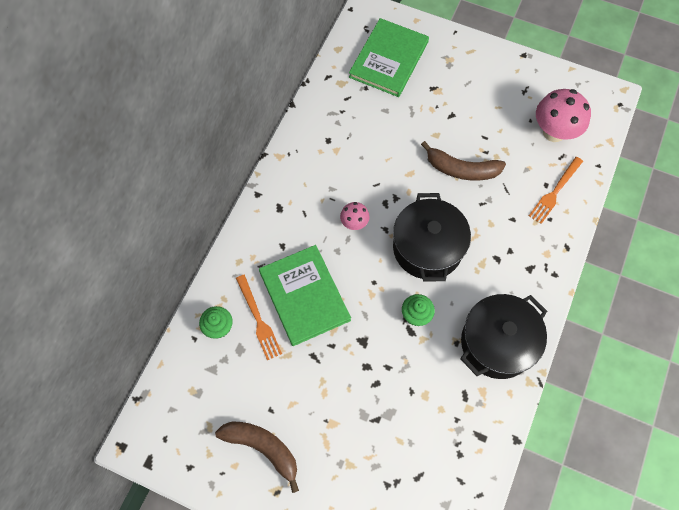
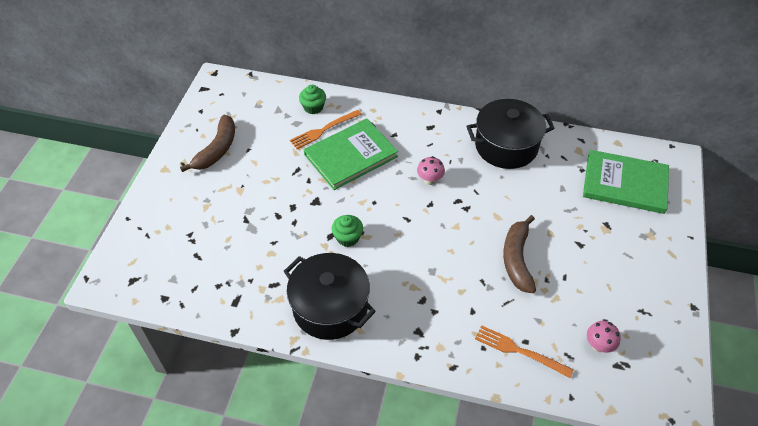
camera: 80 degrees right, 15 degrees down
black pot [393,193,471,282] -> black pot moved to [466,99,555,169]
pink mushroom [536,89,591,142] -> pink mushroom [587,321,621,353], size x0.52

